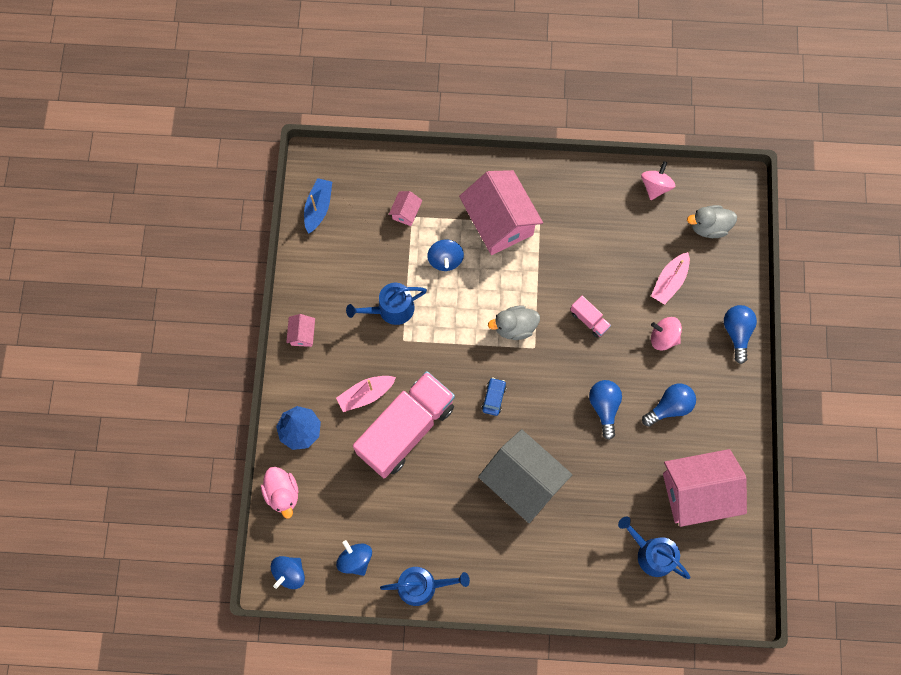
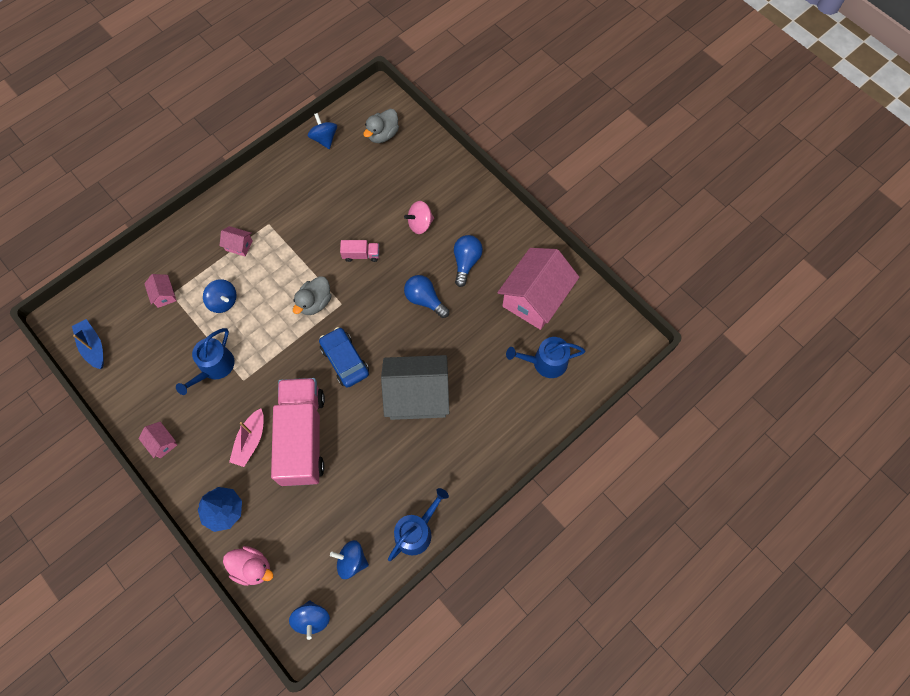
camera: 45 degrees left, 5 degrees down
pink house [459,170,543,255] -> pink house [219,226,253,256], size x0.42
blue car [482,378,506,416] -> blue car [319,327,369,388], size x1.75
pink spinning top [641,161,675,200] -> blue spinning top [308,113,337,149]
pink boat [651,252,690,305] -> none
blue light bulb [724,305,757,364] -> none

